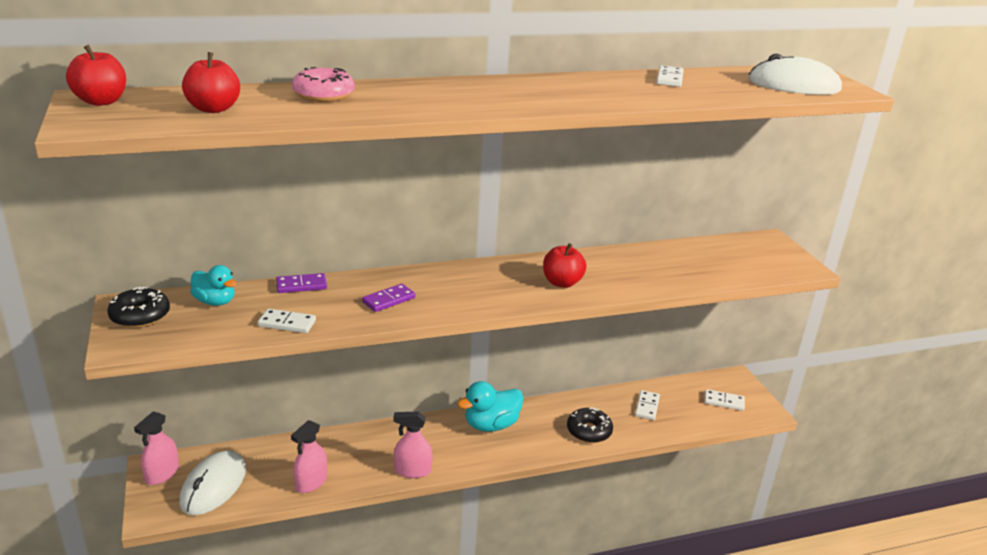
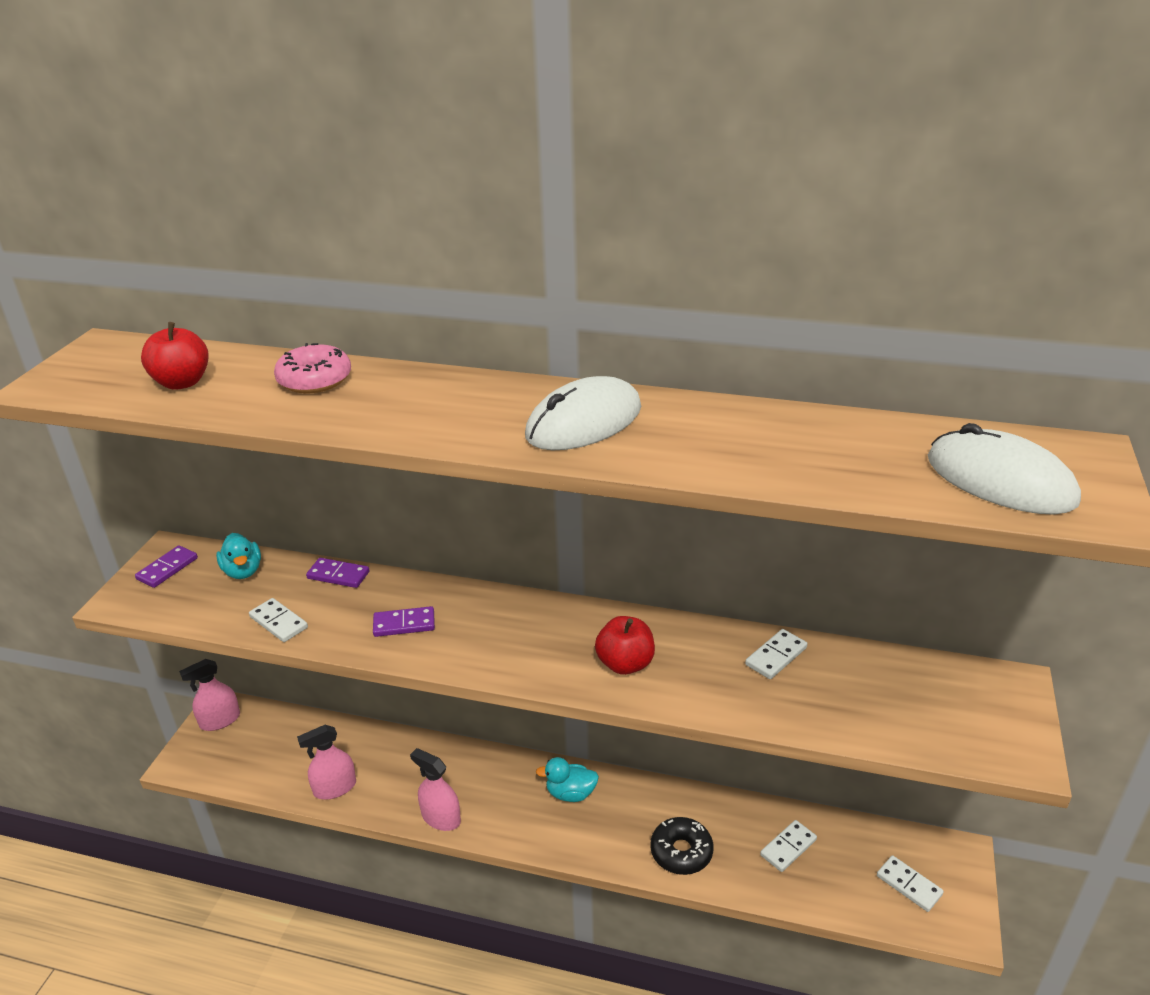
camera: 35 degrees right, 5 degrees up
red apple [66,45,126,106] -> none
black donut [107,287,170,328] -> purple domino [135,545,198,588]
white mouse [179,450,246,515] -> white mouse moved to [525,376,641,450]
turquoise duck [457,381,524,432] -> turquoise duck [536,757,599,802], size x0.66
white domino [656,65,684,87] -> white domino moved to [745,629,807,679]

